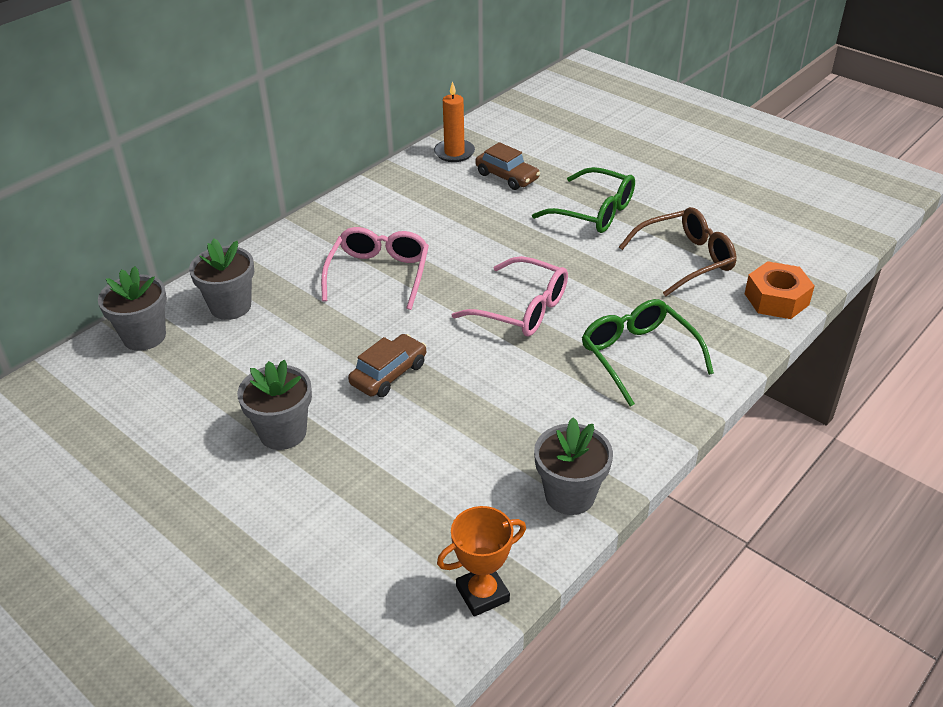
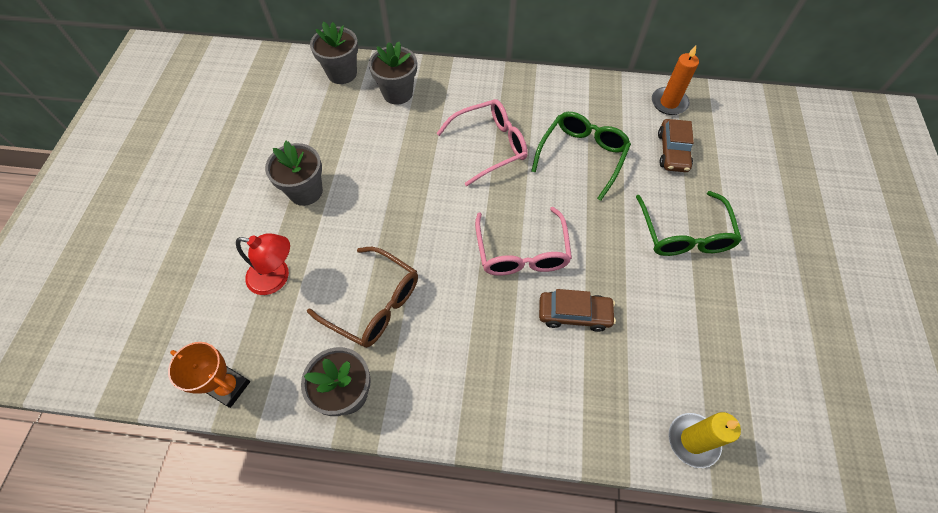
camera: 55 degrees right, 20 degrees up
brown car [348,334,426,397] -> brown car moved to [539,289,616,332]
green glasses [582,299,714,406] -> green glasses moved to [531,112,631,201]
brown glasses [619,207,736,297] -> brown glasses moved to [307,247,418,348]
orange nut [745,261,814,319] -> yellow candle [669,412,741,468]
none -> red lamp [236,233,290,295]

